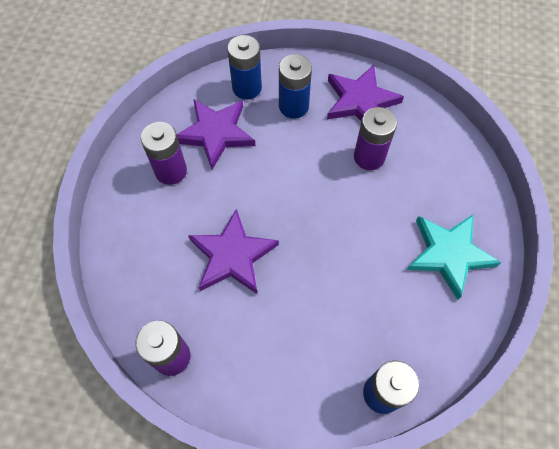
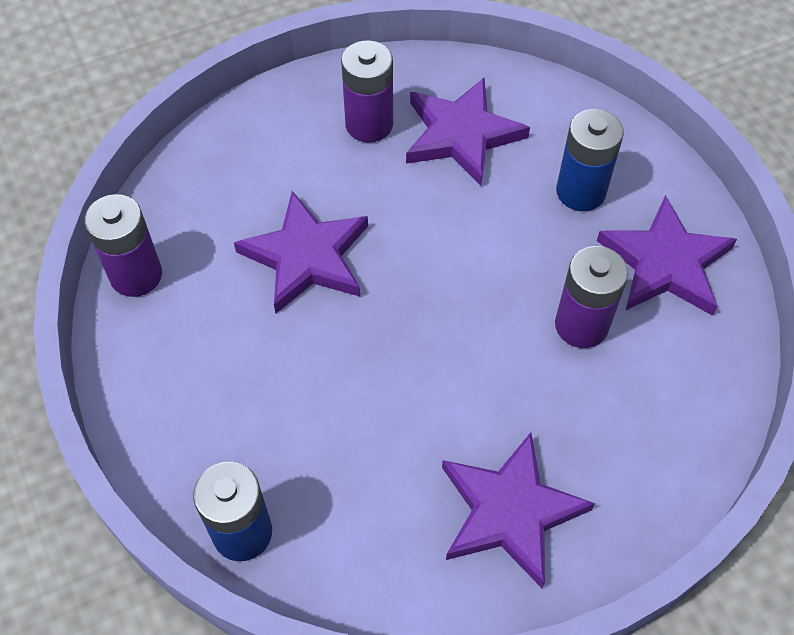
camera: 55 degrees right, 5 degrees down
blue battery [227,35,262,100] -> none
turquoise star [407,215,501,300] -> purple star [442,432,595,588]

